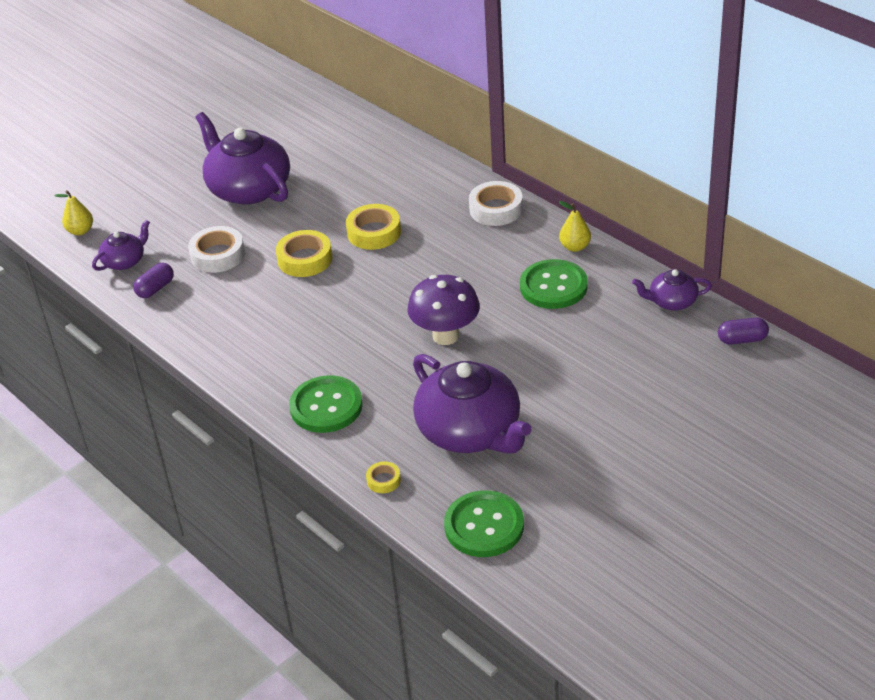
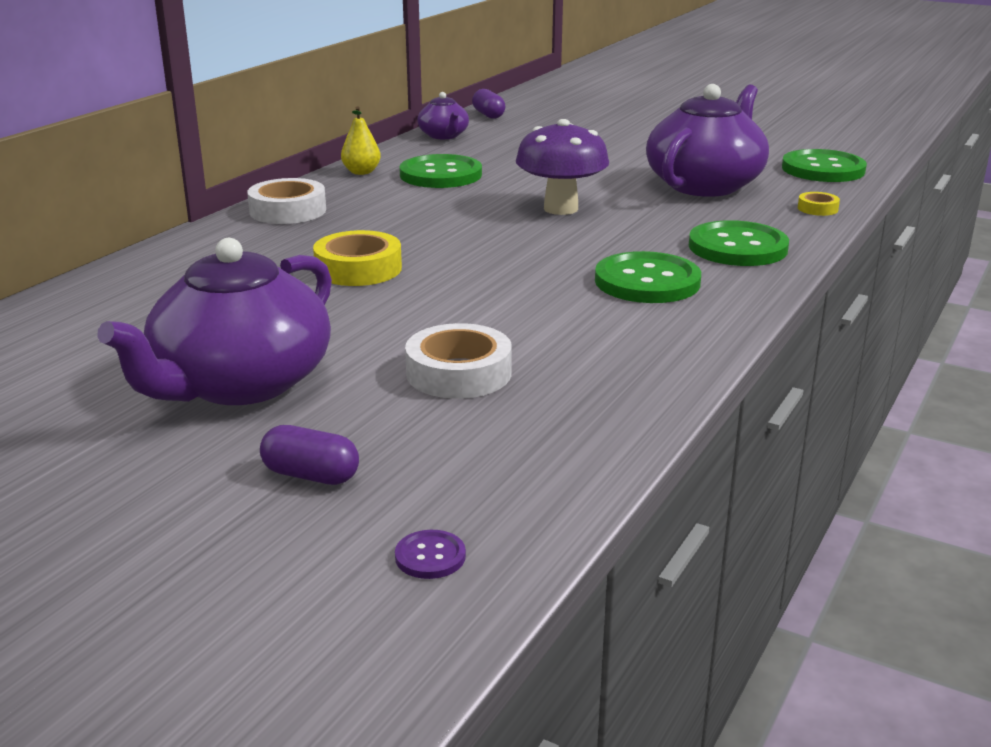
camera: 110 degrees left, 15 degrees down
yellow pear [55,190,93,235] -> purple button [395,530,466,579]
purple teapot [92,220,150,271] -> none
purple capsule [133,263,174,298] -> purple capsule moved to [260,425,359,485]
yellow tape [276,230,332,277] -> none
none -> green button [595,251,701,303]

